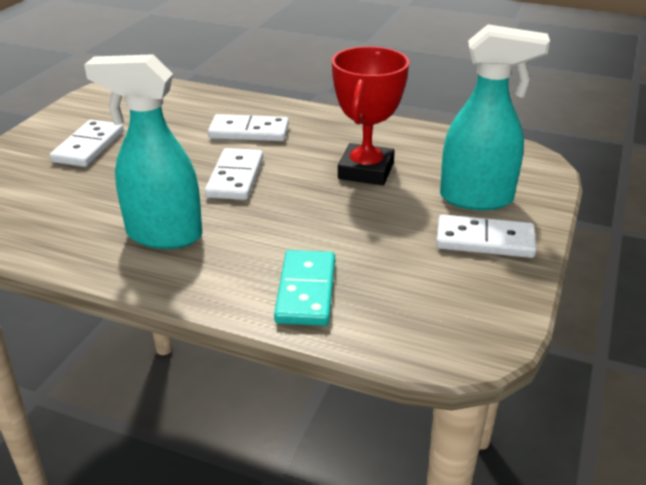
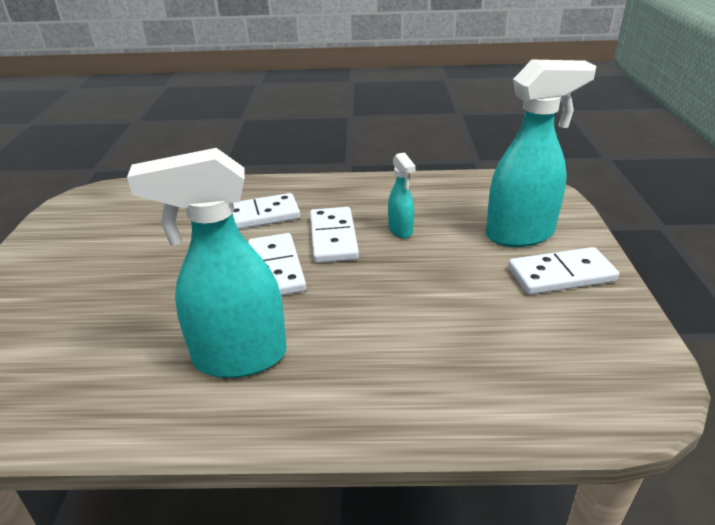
camera: 20 degrees left, 0 degrees up
white domino [50,119,124,167] -> white domino moved to [310,207,359,263]
turquoise domino [274,250,335,326] -> none
red trophy [332,46,409,185] -> turquoise spray bottle [388,152,416,238]

